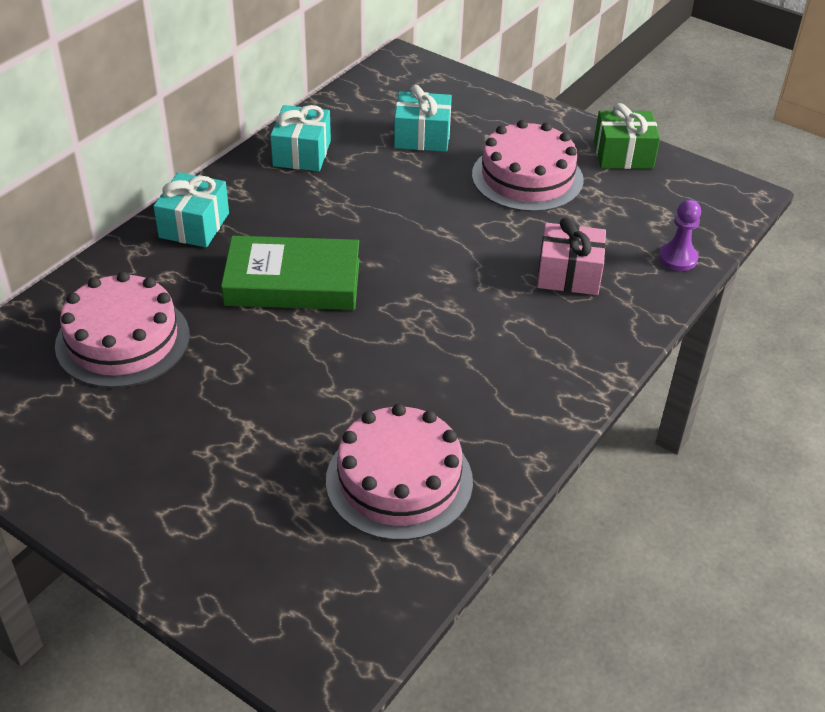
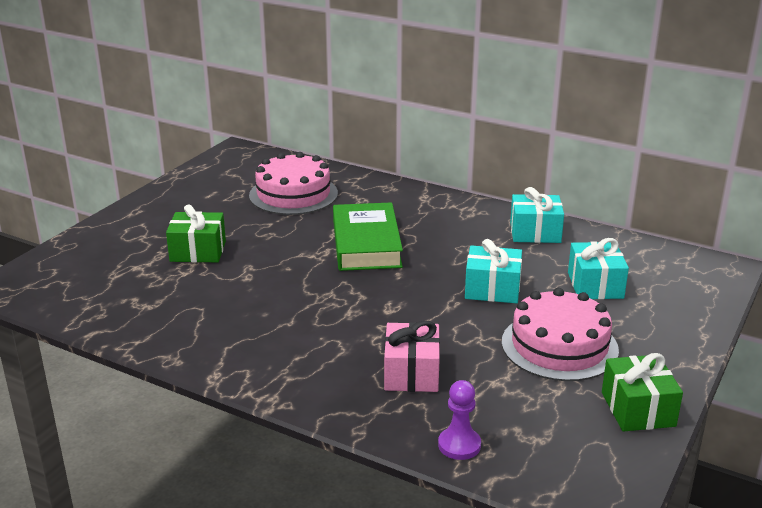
camera: 85 degrees right, 15 degrees down
turquoise gift [153,172,229,247] -> turquoise gift moved to [465,239,522,303]
pink cake [326,404,473,541] -> none
none -> green gift [166,204,226,262]

